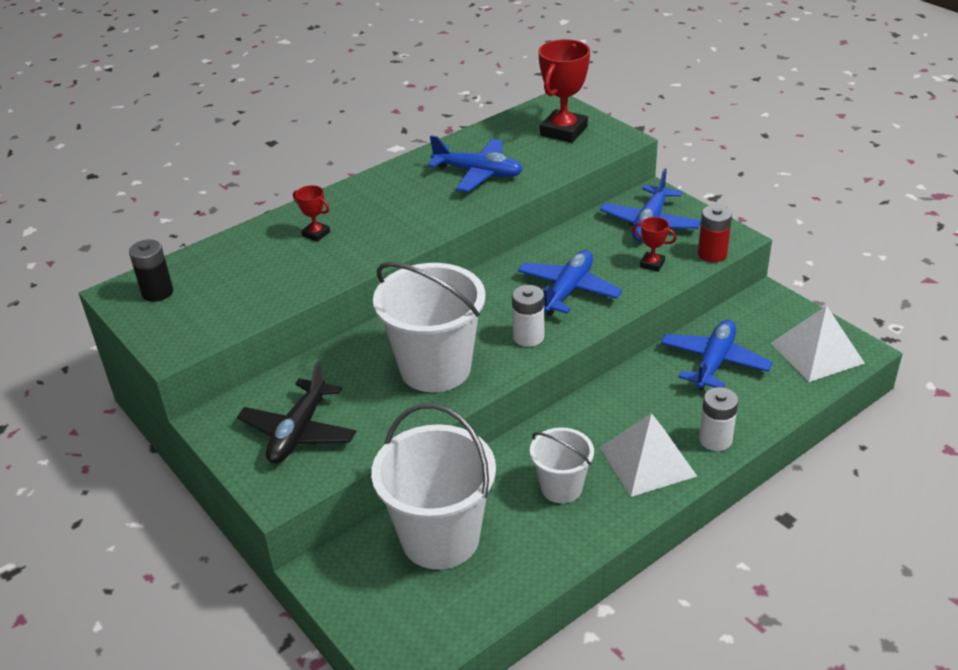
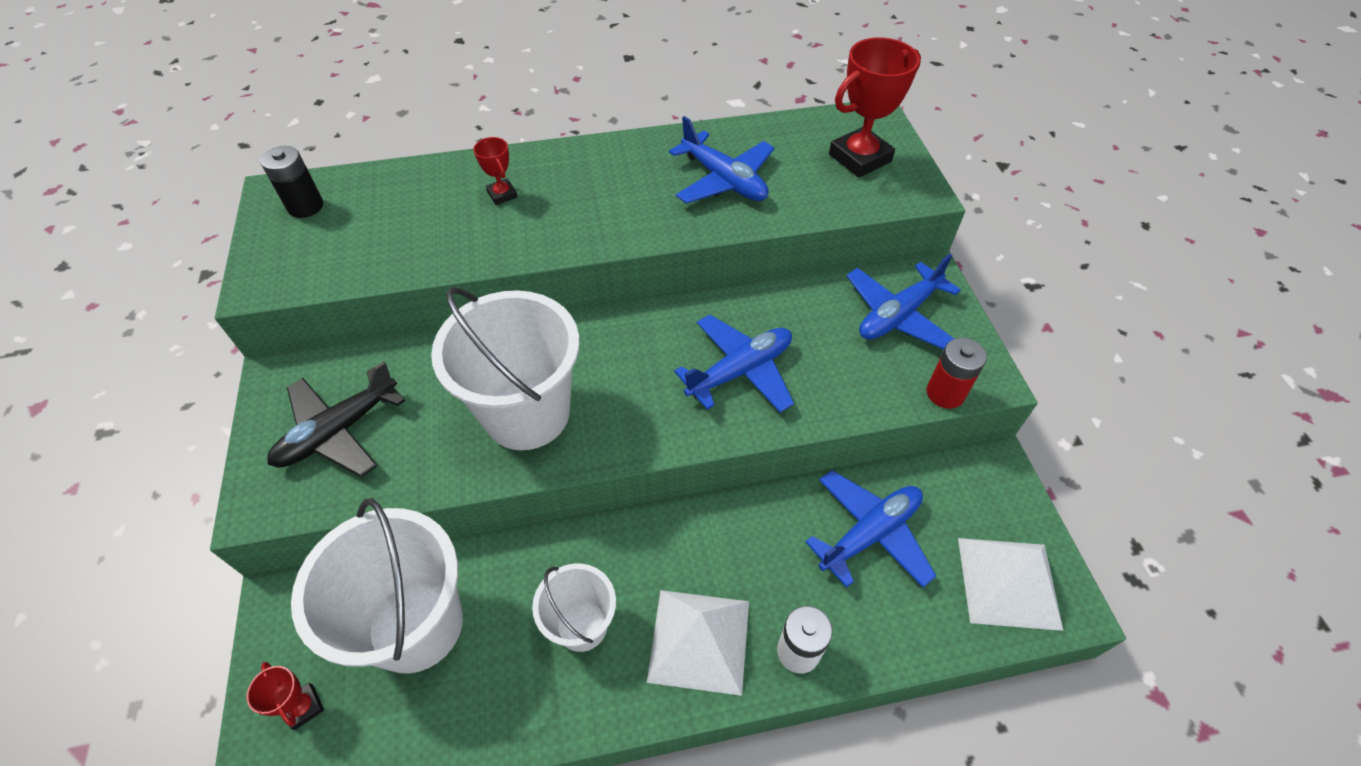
camera: 25 degrees right, 15 degrees up
white battery [512,285,544,347] -> none
red trophy [632,217,677,272] -> red trophy moved to [247,662,324,730]

